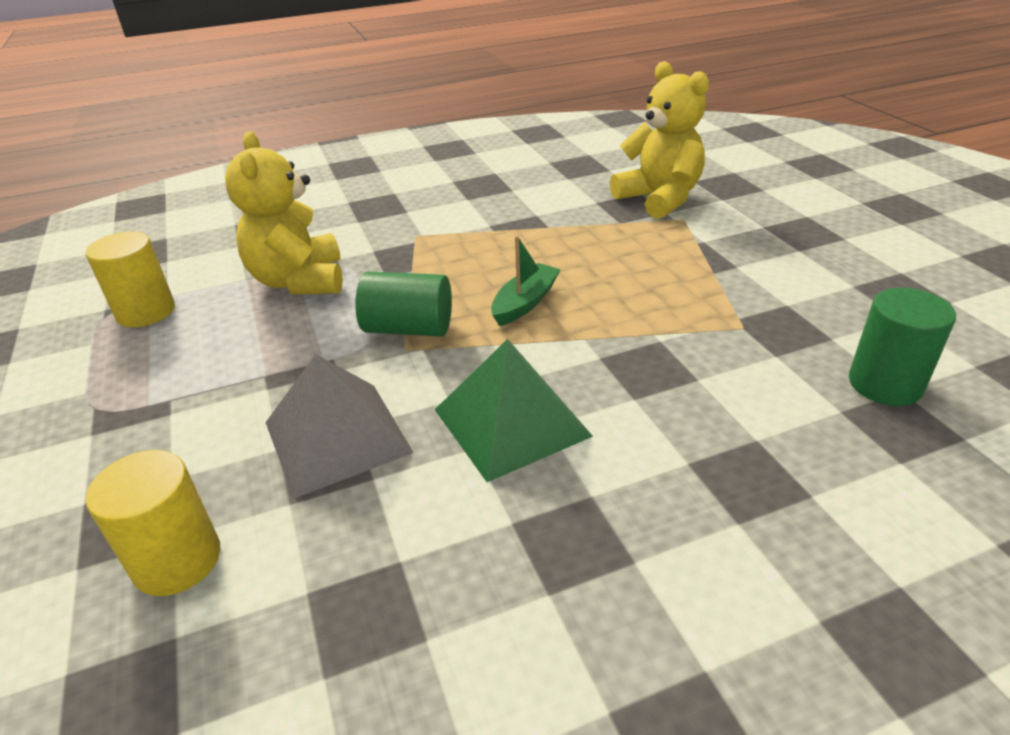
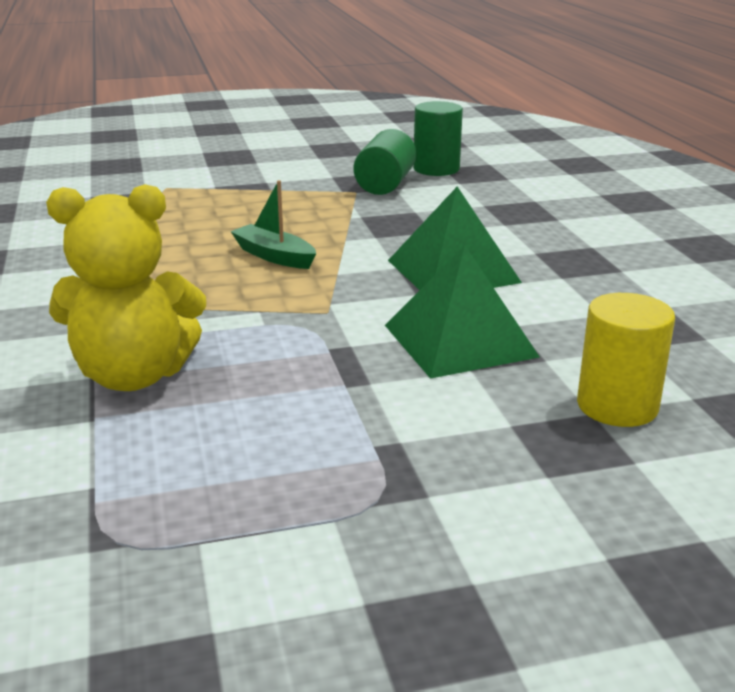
camera: 85 degrees left, 10 degrees down
yellow cylinder [86,231,175,327] -> none
grey pyramid [265,354,414,498] -> green pyramid [385,245,539,379]
green cylinder [355,272,452,337] -> green cylinder moved to [354,129,416,195]
yellow teddy bear [610,61,709,219] -> none

